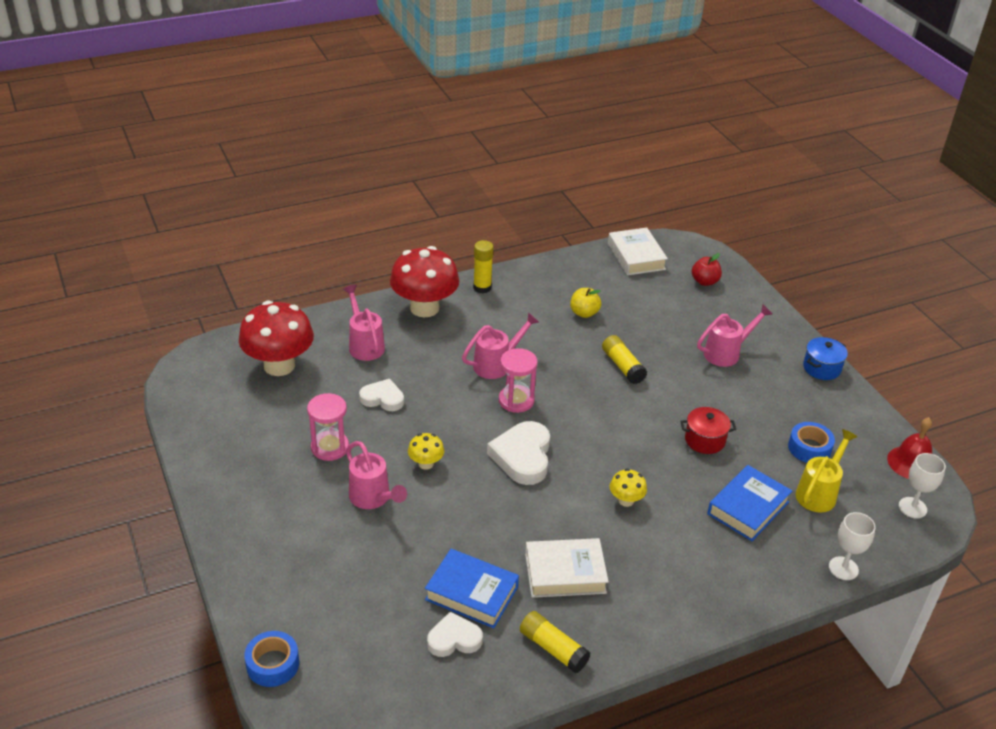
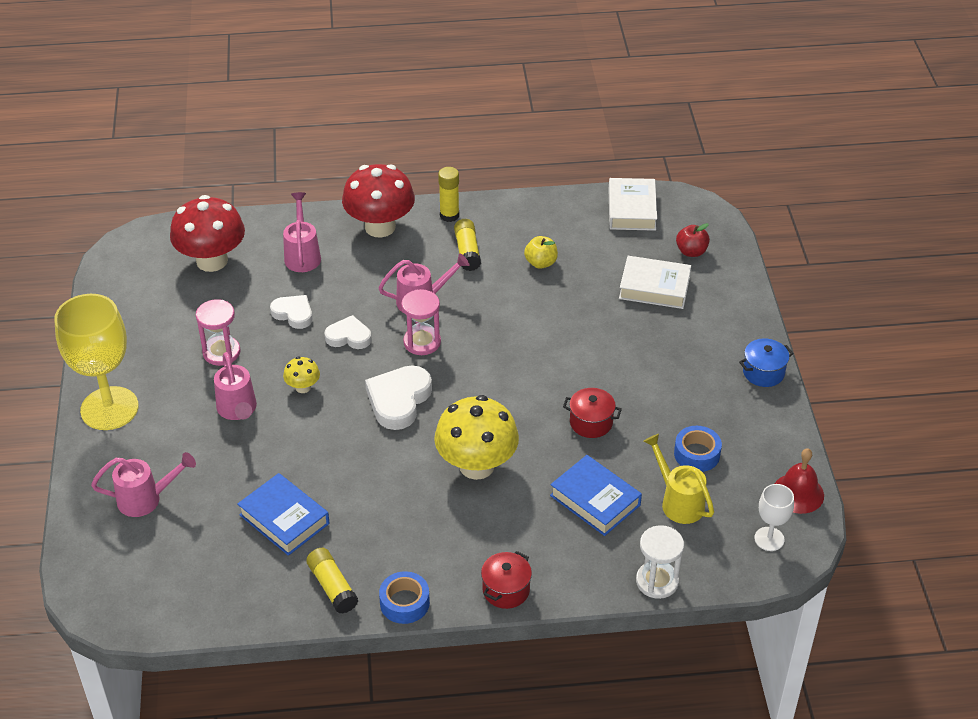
camera: 20 degrees right, 5 degrees up
blue tape [244,631,299,687] -> blue tape moved to [379,571,430,624]
white heart [427,612,483,657] -> white heart moved to [325,315,372,349]
white book [525,538,609,598] -> white book moved to [619,256,691,309]
yellow glue stick [602,335,647,384] -> yellow glue stick moved to [454,219,481,271]
yellow mushroom [610,469,647,507] -> yellow mushroom [434,395,519,480], size x2.18
pink watering can [697,304,772,367] -> pink watering can moved to [91,452,196,517]
blue book [707,465,792,541] -> blue book turned 75 degrees clockwise [550,455,642,536]
yellow watering can [796,429,857,513] -> yellow watering can turned 90 degrees counterclockwise [643,434,714,524]
white goblet [829,512,876,580] -> white hourglass [636,525,684,599]
none -> yellow goblet [54,294,139,430]
none -> red pot [481,551,532,609]

